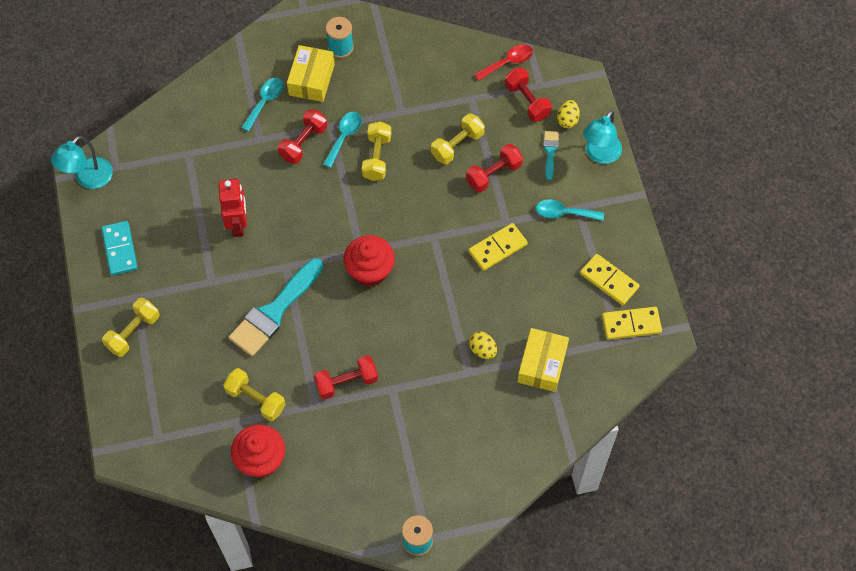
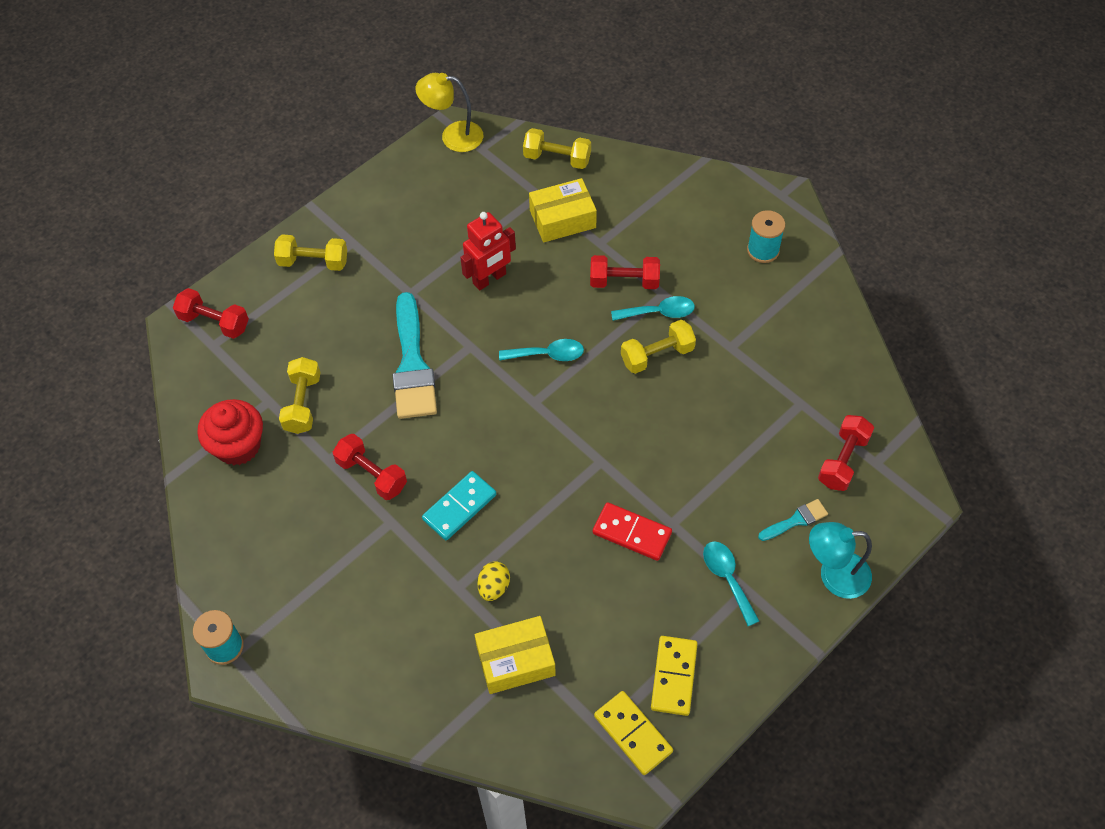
camera: 60 degrees right, 5 degrees down
turquoise lamp [51,136,113,189] -> yellow lamp [415,73,483,152]
turquoise domino [101,221,138,275] -> turquoise domino moved to [422,471,496,540]
turquoise brush [229,258,323,356] -> turquoise brush turned 105 degrees counterclockwise [393,292,437,419]
turquoise spoon [241,78,283,132] -> turquoise spoon moved to [499,339,584,361]
yellow box [287,45,335,102] -> yellow box moved to [529,178,597,242]
red cupcake [344,235,395,287] -> none
yellow dumbbell [431,113,485,164] -> yellow dumbbell moved to [523,128,591,169]
red dumbbell [466,144,523,192] -> red dumbbell moved to [173,288,249,339]
yellow domino [469,223,528,271] -> red domino [593,502,672,561]
red spoon [474,44,533,81] -> none
yellow egg [557,100,580,128] -> none

